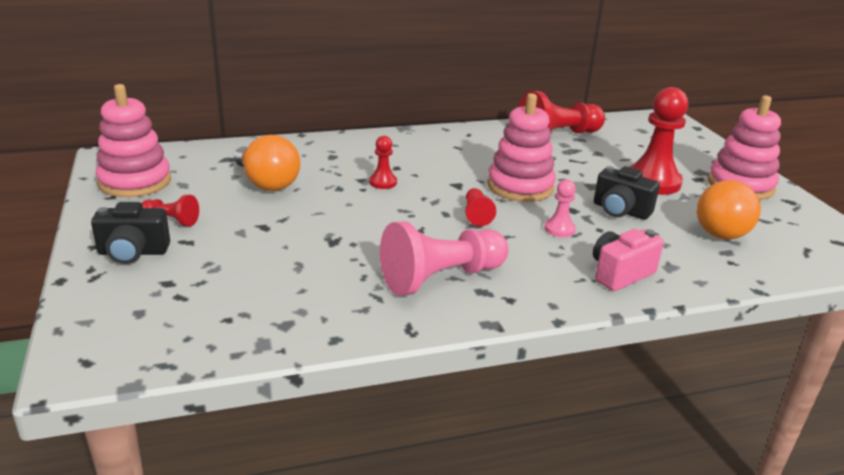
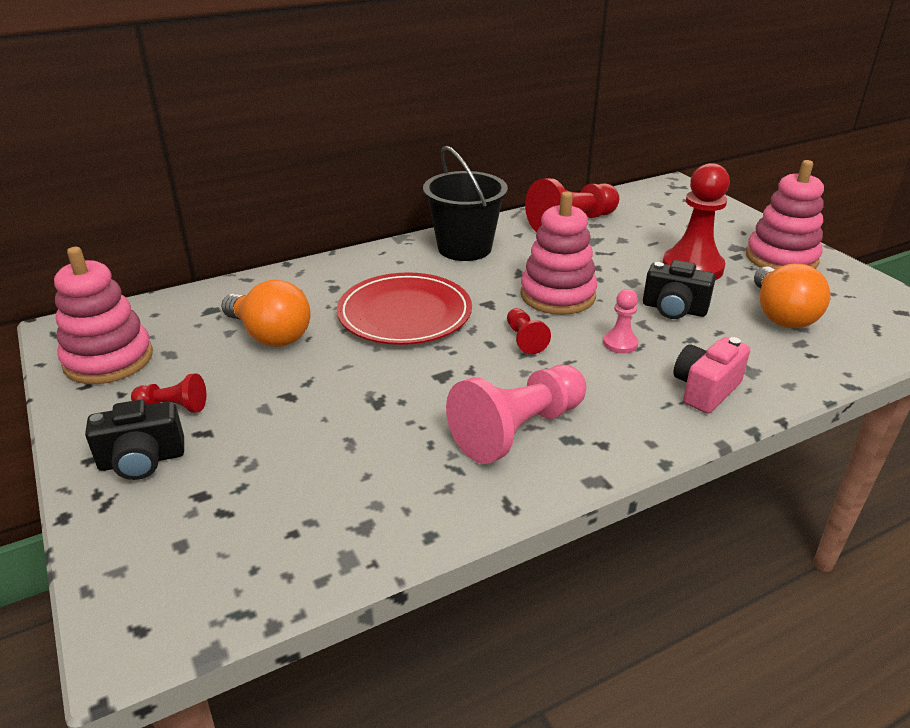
camera: 10 degrees left, 5 degrees up
red pawn [369,136,397,189] -> red plate [337,272,472,345]
none -> black bucket [423,146,508,261]

